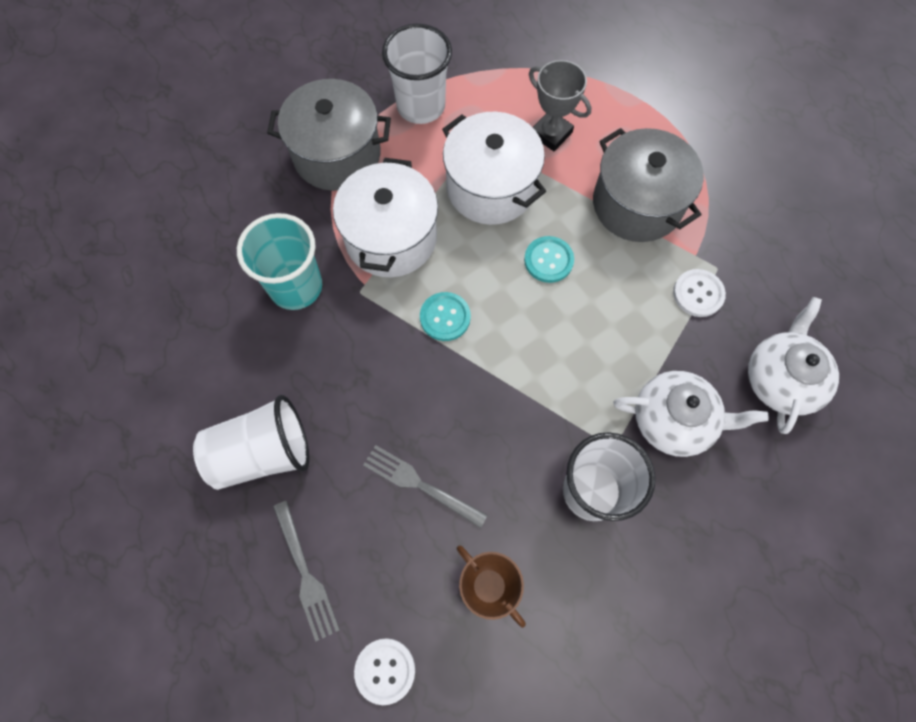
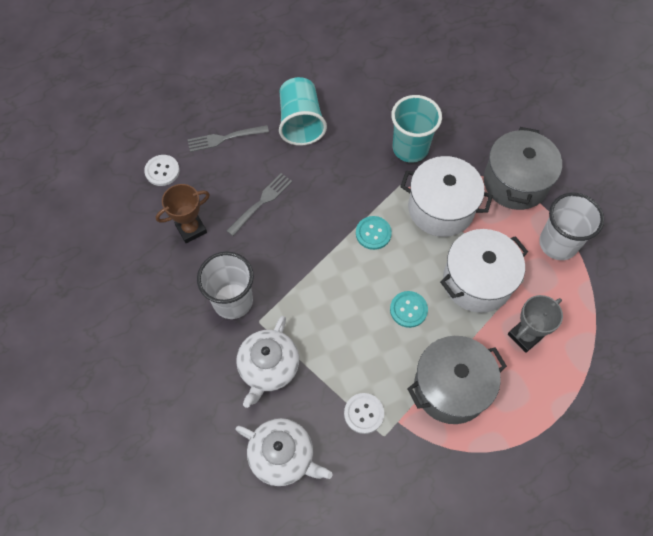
camera: 100 degrees right, 5 degrees down
white cup [193,395,309,490] -> turquoise cup [279,77,327,146]

